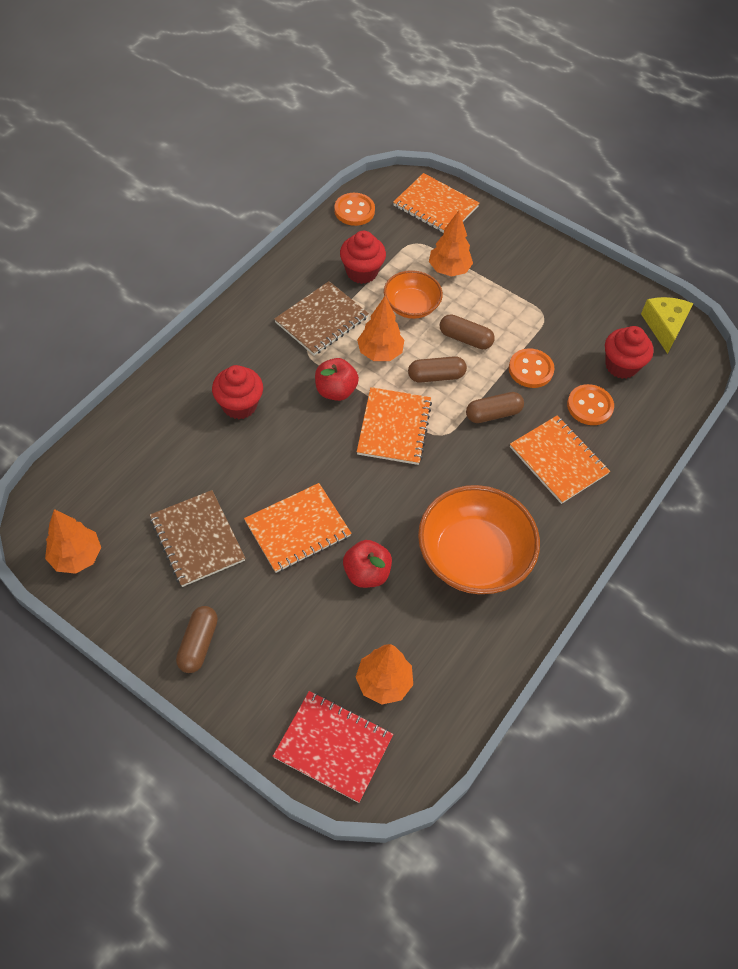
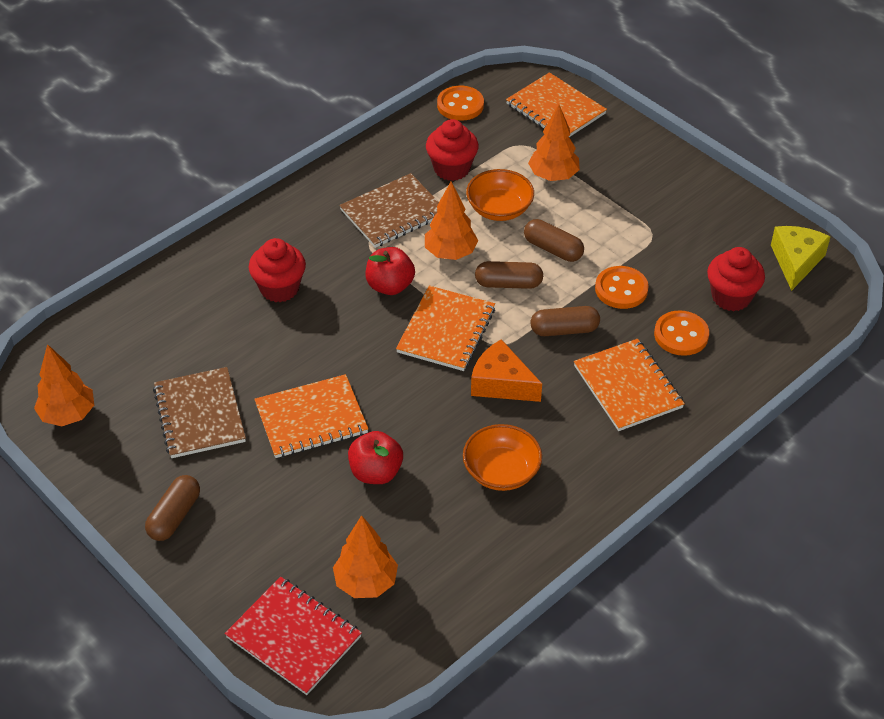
camera: 15 degrees right, 10 degrees down
orange bowl [418,485,540,594] -> orange bowl [463,424,542,491], size x0.58
none -> orange cheese [471,339,542,402]

